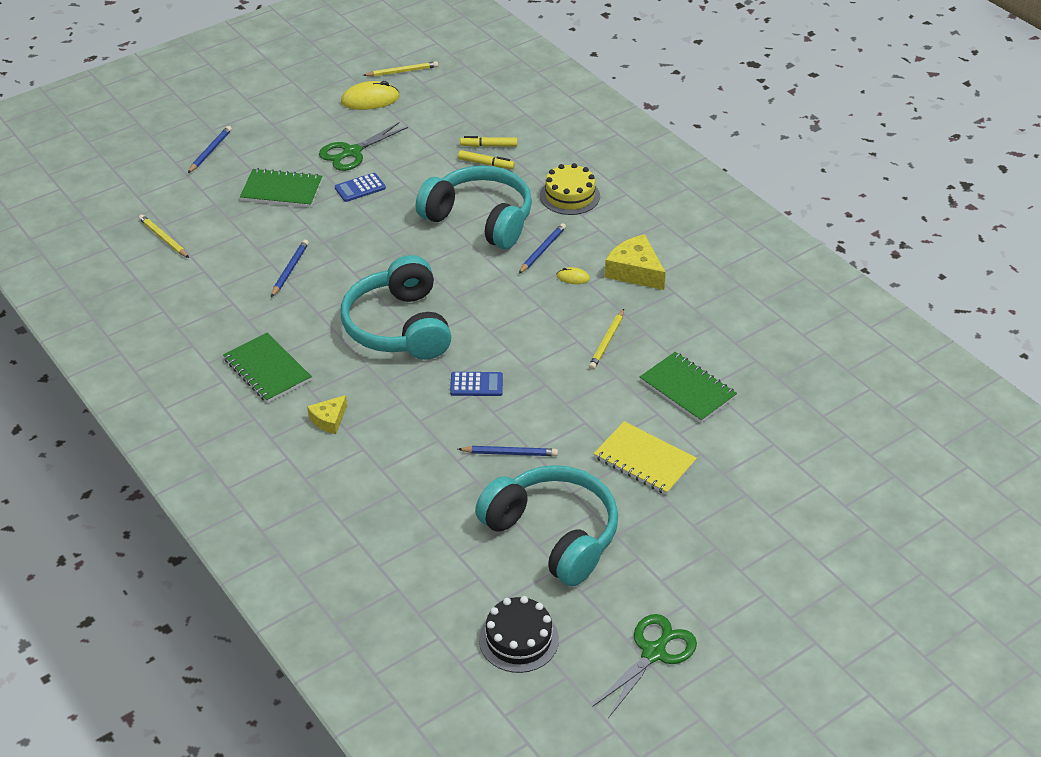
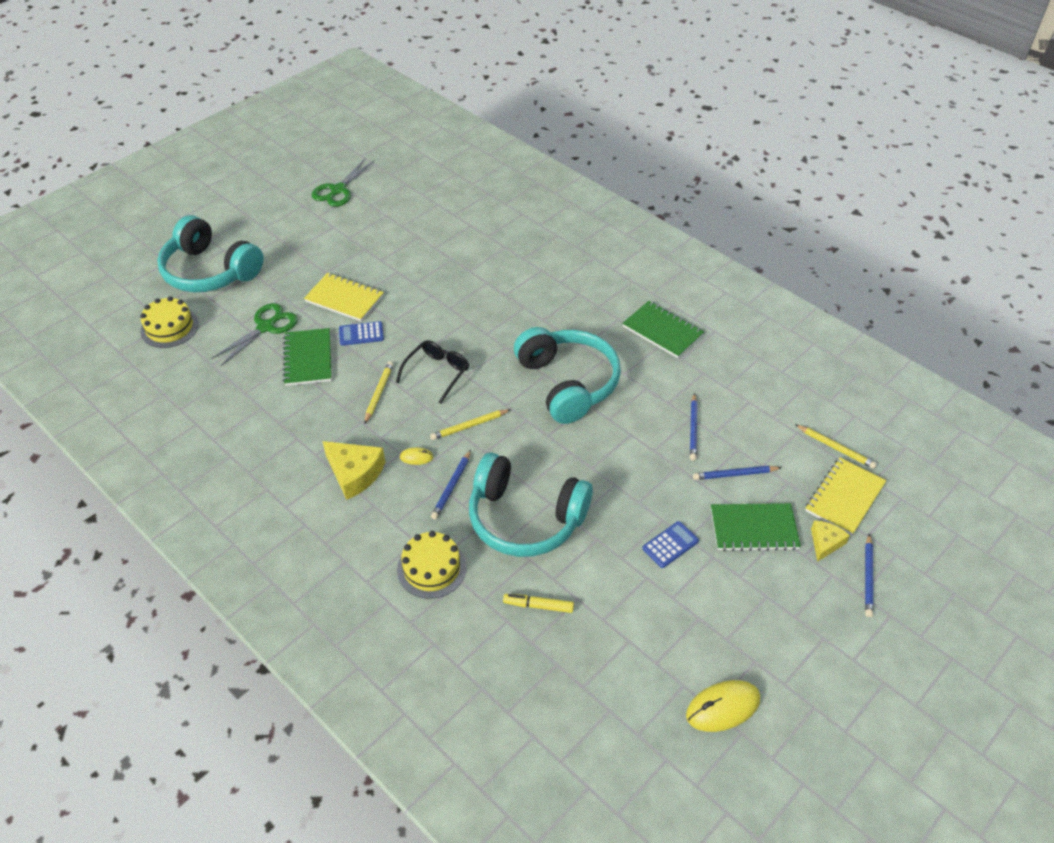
camera: 170 degrees right, 5 degrees up
yellow cheese [307,395,347,434] -> yellow cheese moved to [811,520,850,562]
green scissors [319,122,408,171] -> green scissors moved to [211,303,298,366]
yellow pencil [363,61,438,77] -> yellow pencil moved to [430,409,511,440]
blue calculator [450,372,503,396] -> blue calculator moved to [339,321,384,346]
blue pencil [458,446,558,456] -> blue pencil moved to [693,466,782,480]
yellow marker [460,136,517,147] -> none
turquoise headphones [475,465,618,586] -> turquoise headphones moved to [157,215,264,292]
black cake [479,596,559,673] -> none
green notebook [640,352,737,423] -> green notebook turned 45 degrees clockwise [283,328,331,386]
none -> yellow cake [140,296,199,348]
none -> black glasses [396,340,469,404]
none -> yellow notebook [805,457,887,535]

